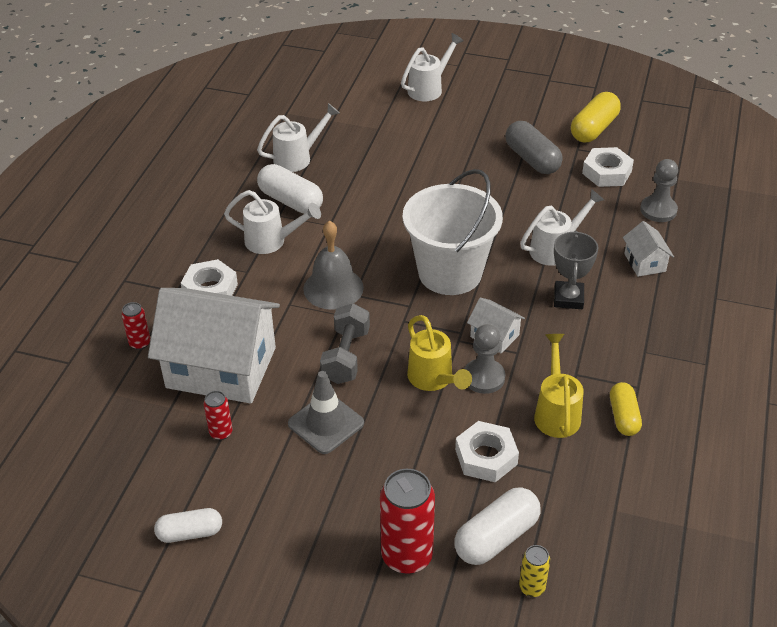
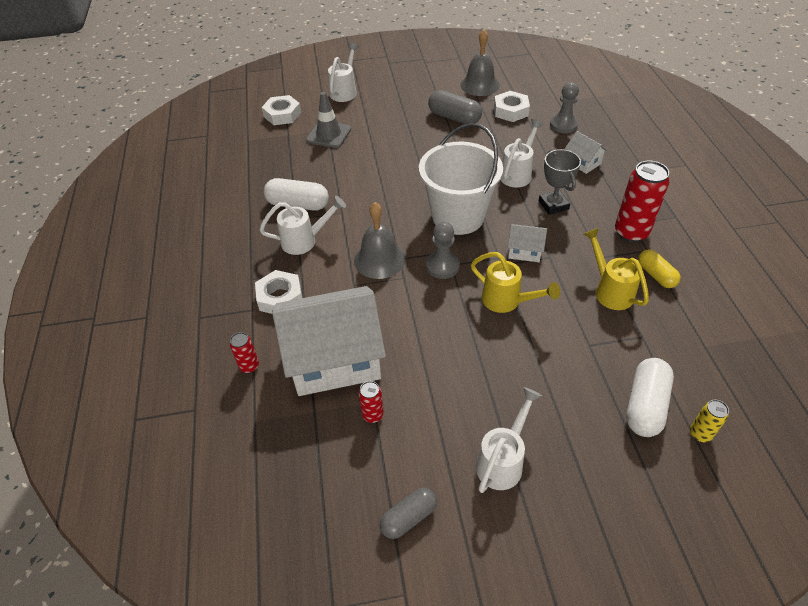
camera: 25 degrees left, 5 degrees up
white capsule [154,508,222,543] -> grey capsule [380,488,437,539]
white watering can [257,103,340,172] -> white watering can moved to [476,387,542,493]
grey traffic cone [288,371,364,454] -> grey traffic cone moved to [306,92,351,148]
grey dumbbell [320,303,370,384] -> none
red can [380,469,435,574] -> red can moved to [615,161,669,242]
white nut [455,421,519,482] -> white nut moved to [262,95,301,125]
grey pawn [464,324,505,394] -> grey pawn moved to [426,222,460,279]
yellow capsule [571,92,621,143] -> grey bell [461,30,500,96]

